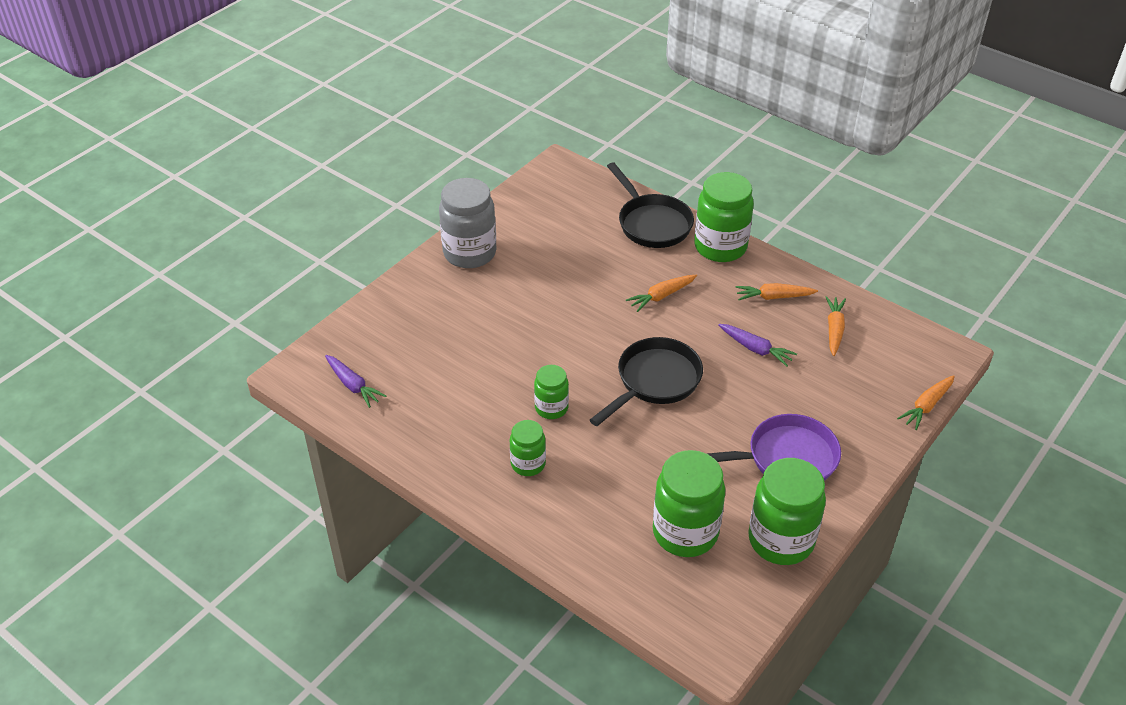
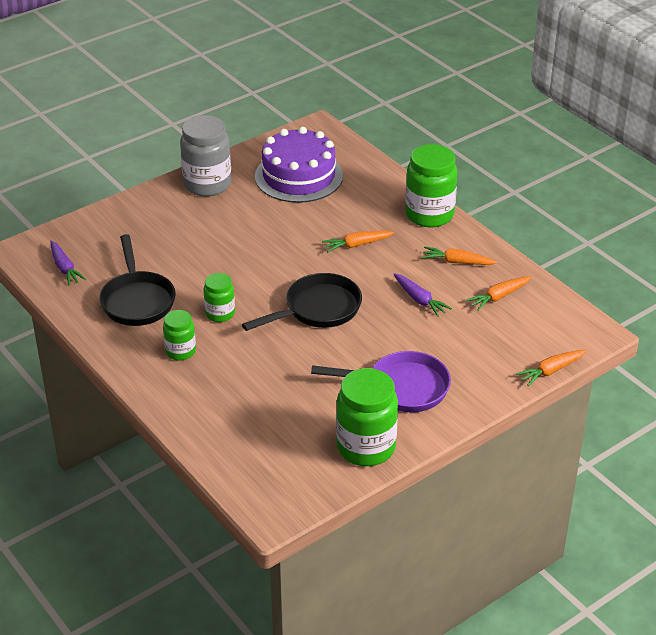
camera: 15 degrees right, 5 degrees down
black pan [607,162,694,248] -> black pan moved to [99,234,176,326]
green jar [653,450,726,557] -> none
orange carrot [826,296,846,356] -> orange carrot turned 150 degrees counterclockwise [466,276,531,311]
none -> purple cake [255,127,343,203]

